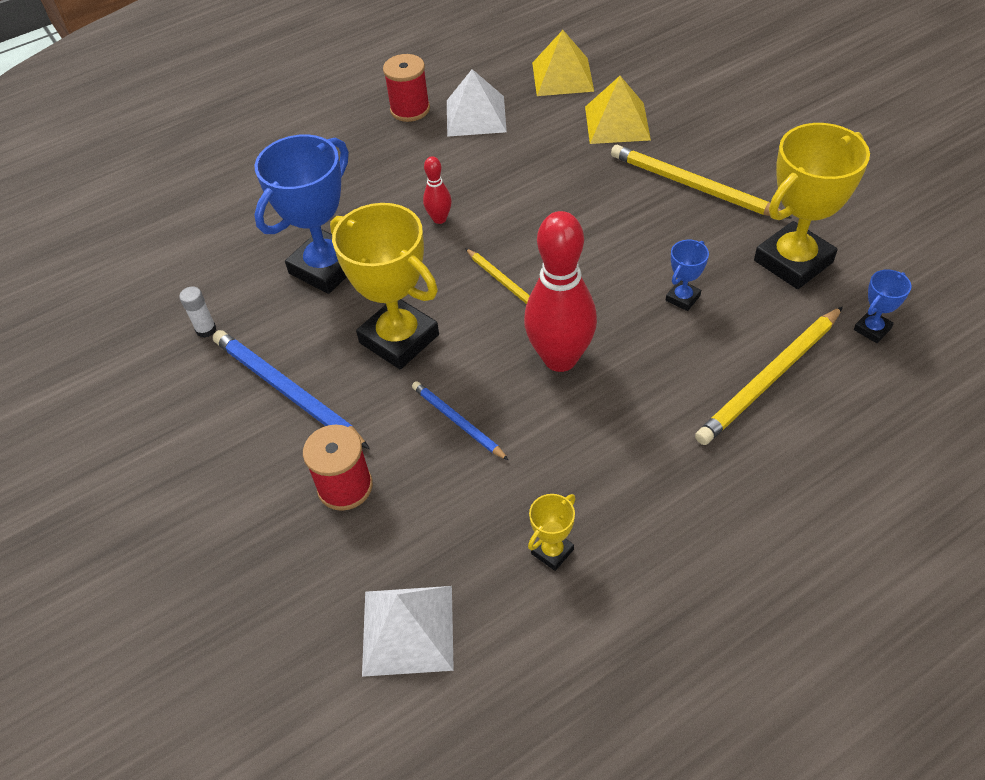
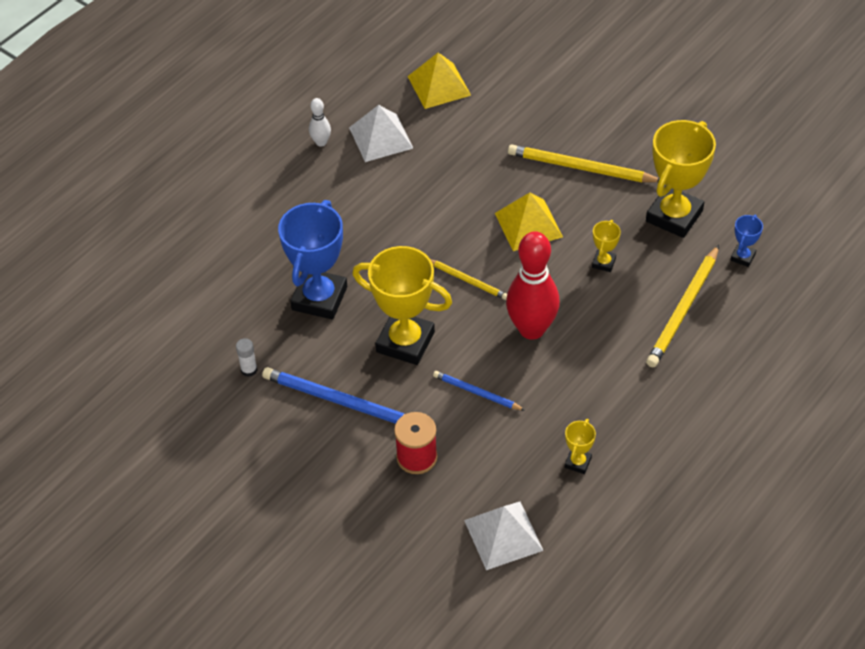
camera: 20 degrees left, 0 degrees up
red spool [383,54,430,122] -> white bowling pin [309,98,331,147]
red bowling pin [423,156,452,224] -> none
yellow pyramid [585,76,651,144] -> yellow pyramid moved to [495,192,563,251]
blue trophy [666,240,709,311] -> yellow trophy [592,220,621,272]

